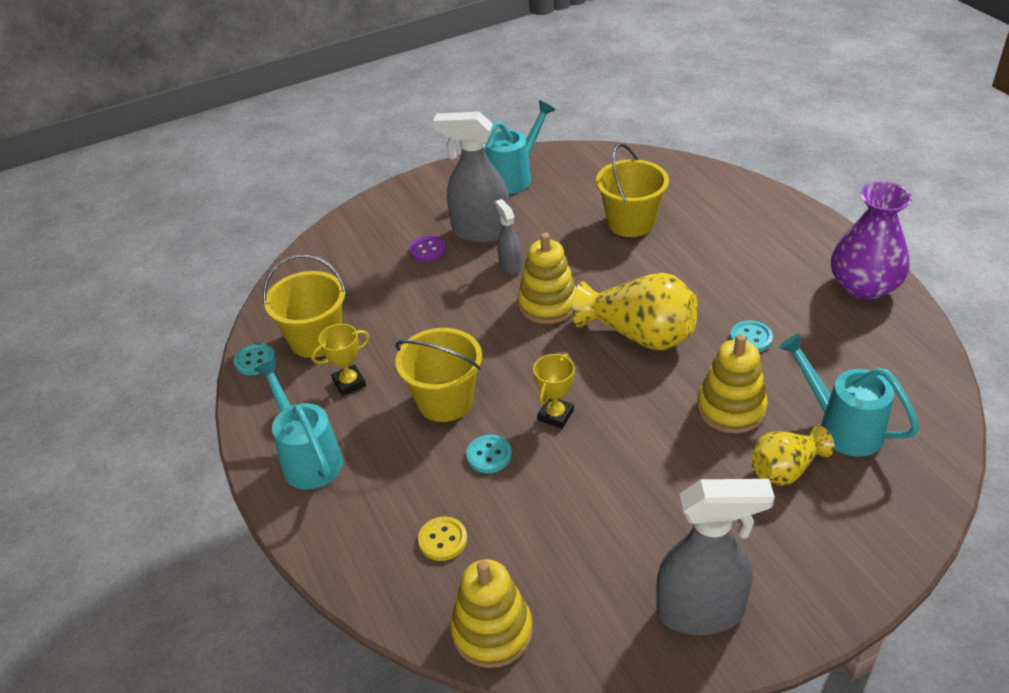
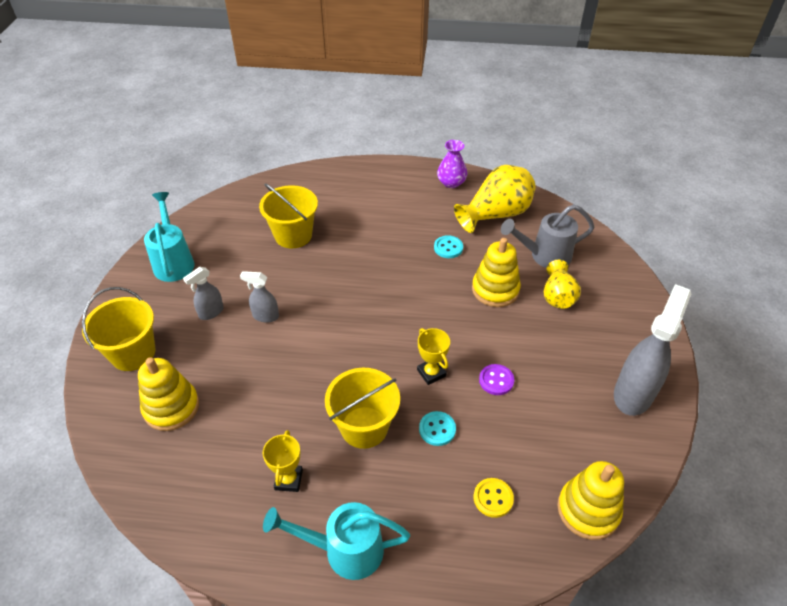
camera: 60 degrees left, 5 degrees up
turquoise button [234,343,276,375] -> none
yellow bucket [263,254,347,358] -> yellow bucket moved to [82,287,155,371]
purple button [409,235,446,262] -> purple button moved to [479,364,514,395]
grey spray bottle [433,112,510,243] -> grey spray bottle [183,267,224,320], size x0.51
yellow stacking toy [517,233,576,324] -> yellow stacking toy moved to [138,357,199,431]
yellow vase [572,273,698,351] -> yellow vase moved to [454,165,536,233]
turquoise watering can [779,333,920,457] -> grey watering can [501,204,594,268]
purple vase [831,182,912,300] -> purple vase [437,140,468,188], size x0.61

